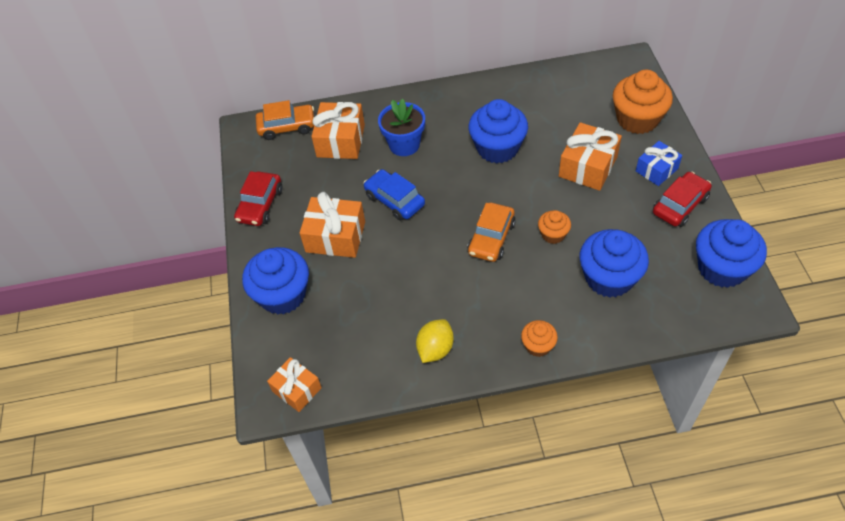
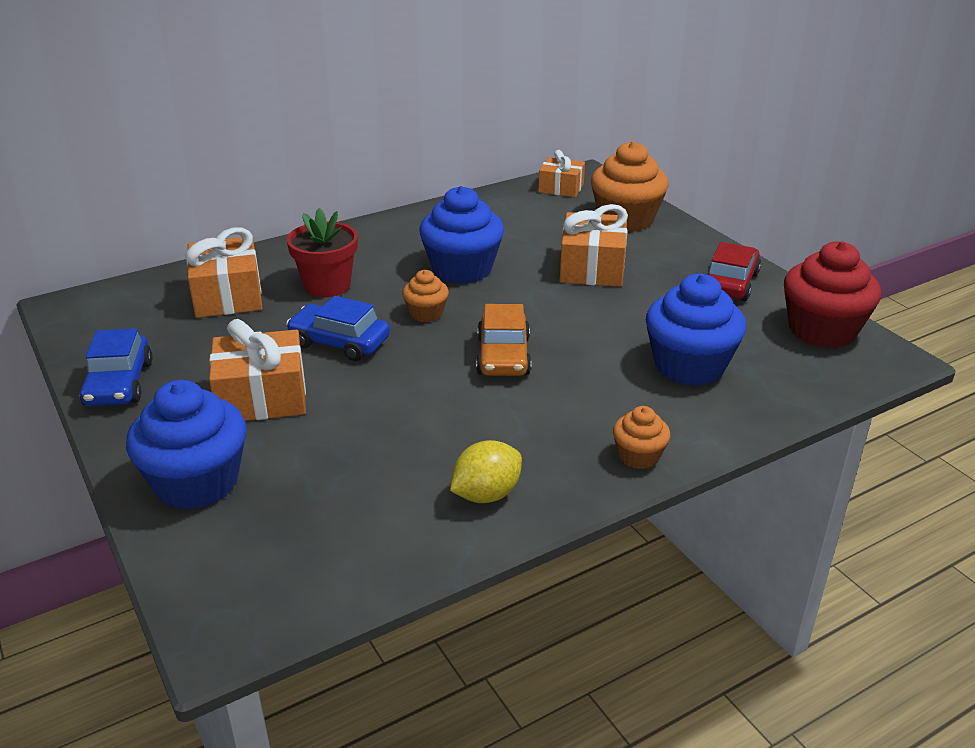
camera: 25 degrees left, 20 degrees down
red car [234,171,282,226] -> blue car [79,328,153,406]
orange car [256,100,314,140] -> none
orange gift [267,357,322,412] -> orange gift moved to [538,150,585,197]
blue flower pot [378,99,425,156] -> red flower pot [287,208,358,297]
yellow lemon [416,319,454,363] -> yellow lemon turned 45 degrees clockwise [450,440,522,503]
orange cupcake [538,210,571,244] -> orange cupcake moved to [402,270,449,322]
blue gift [636,141,682,186] -> none
blue cupcake [696,219,767,288] -> red cupcake [784,241,881,348]

